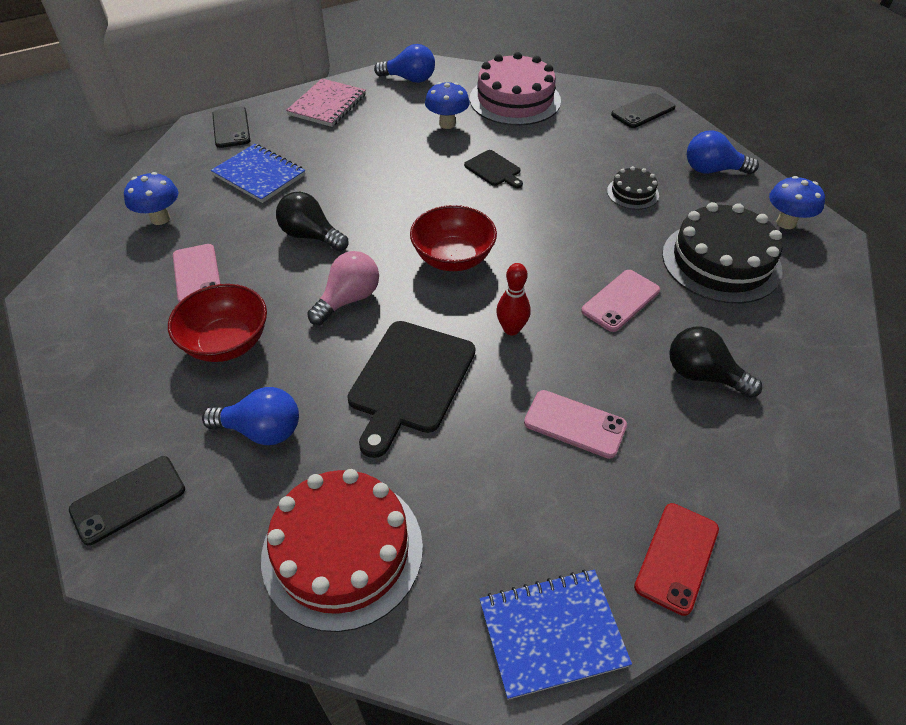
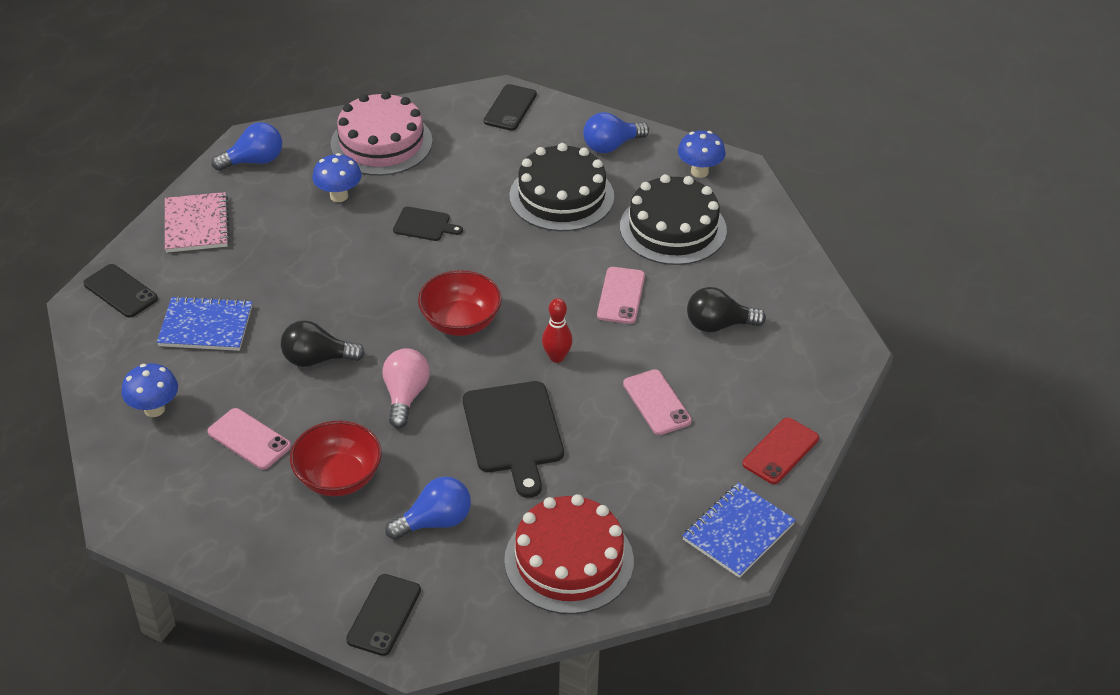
camera: 35 degrees left, 5 degrees down
pink phone [524,390,627,459] -> pink phone turned 75 degrees clockwise [623,369,692,435]
black cake [607,166,659,209] -> black cake [509,143,614,231], size x2.05
red phone [634,503,719,616] -> red phone turned 45 degrees clockwise [742,418,819,484]

